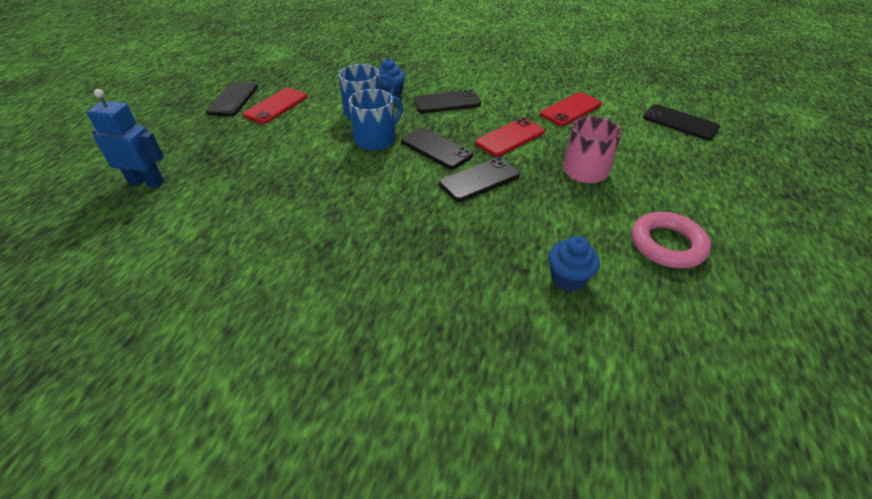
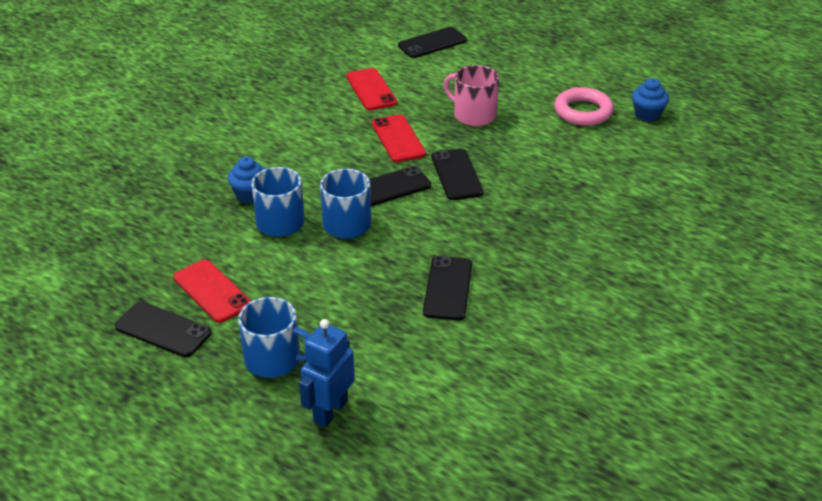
camera: 70 degrees left, 5 degrees down
black phone [414,90,481,113] -> black phone moved to [423,256,472,320]
blue cupcake [548,236,600,292] -> blue cupcake moved to [632,78,669,122]
none -> blue mug [238,297,311,378]

